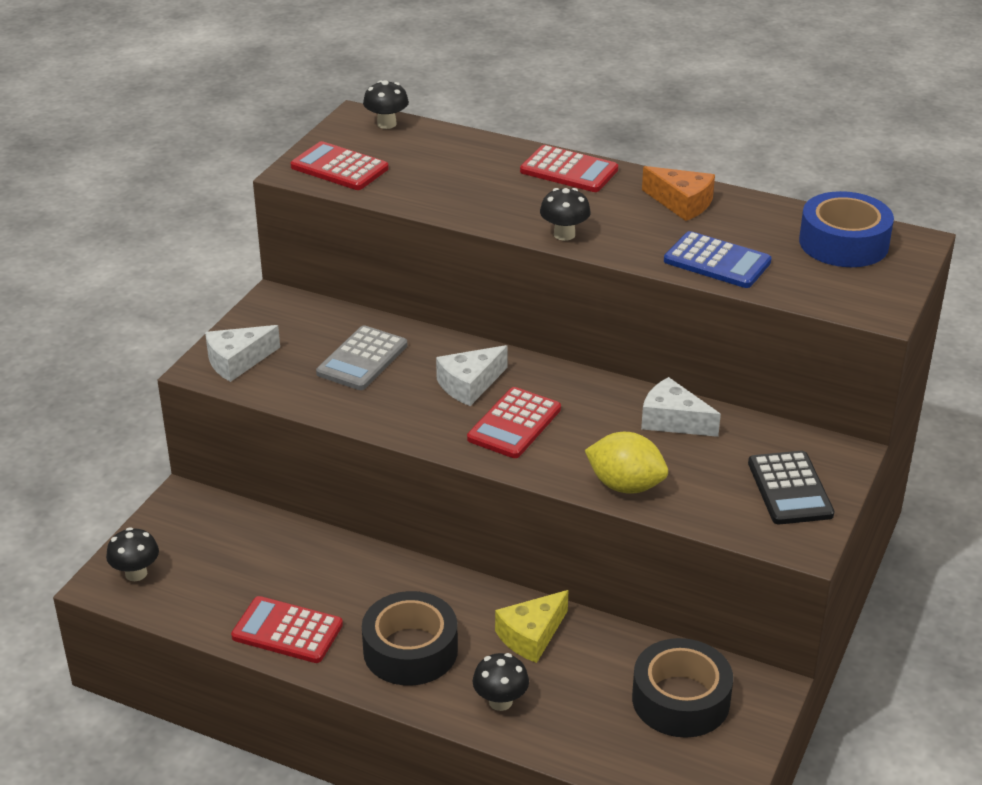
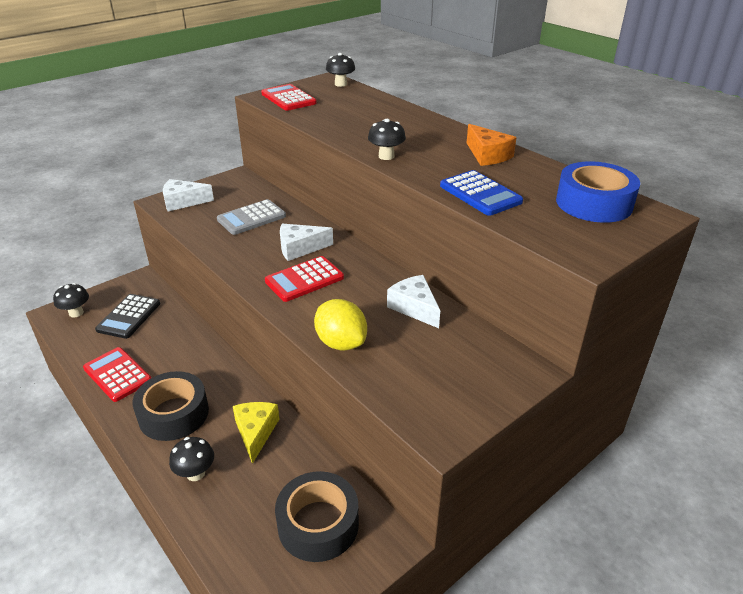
camera: 25 degrees right, 0 degrees up
yellow cheese [495,590,569,663] -> yellow cheese turned 105 degrees clockwise [233,402,279,464]
red calculator [520,145,618,192] -> none
black calculator [748,451,835,524] -> black calculator moved to [95,294,160,339]

